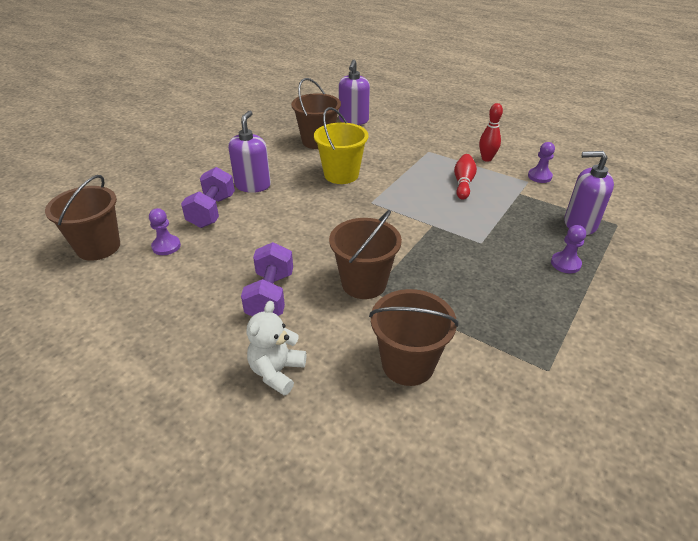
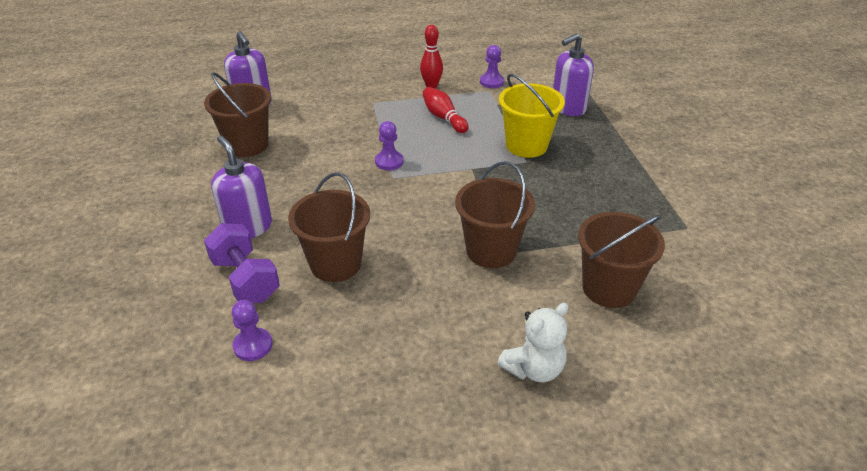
camera: 45 degrees left, 0 degrees up
brown bucket [45,175,120,261] -> brown bucket moved to [288,172,370,282]
purple dumbbell [241,242,293,316] -> none
white teddy bear [246,301,306,395] -> white teddy bear turned 105 degrees counterclockwise [497,303,568,382]
yellow bucket [314,107,368,184] -> yellow bucket moved to [499,74,565,158]
purple pawn [551,225,586,273] -> purple pawn moved to [375,121,404,170]

